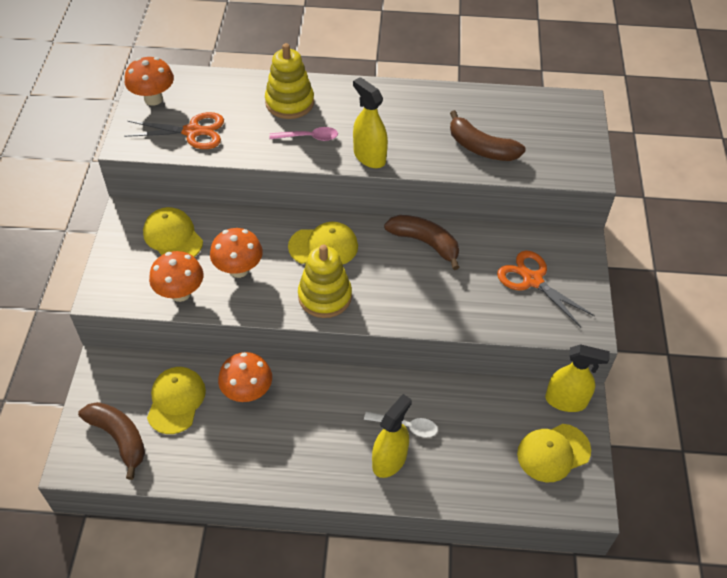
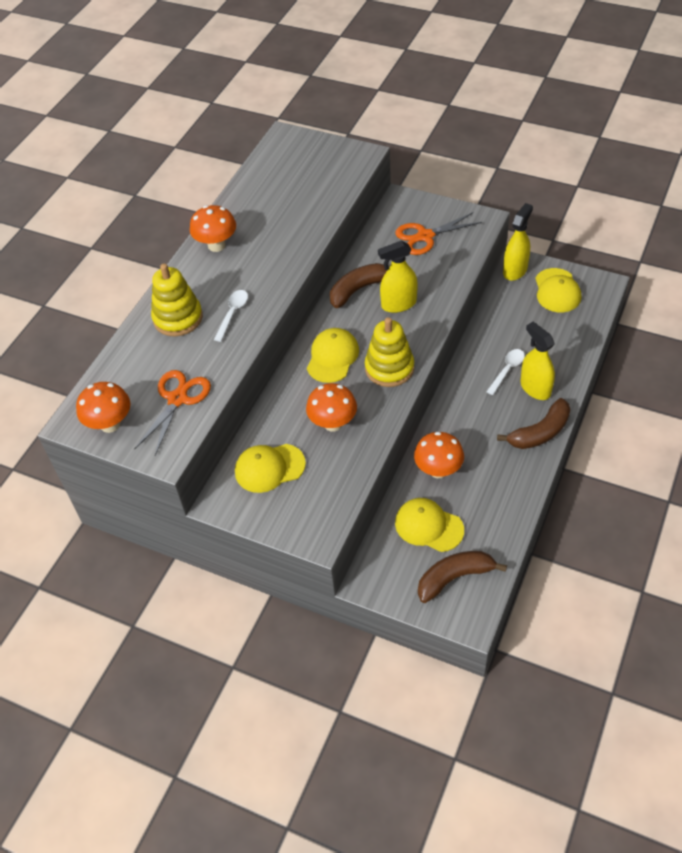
camera: 65 degrees left, 0 degrees up
orange mushroom [149,251,203,302] -> orange mushroom moved to [190,205,236,252]
pink spoon [269,127,338,141] -> white spoon [214,290,248,342]
yellow spray bottle [353,77,388,168] -> yellow spray bottle moved to [378,240,418,313]
brown banana [450,110,526,161] -> brown banana moved to [497,398,570,449]

